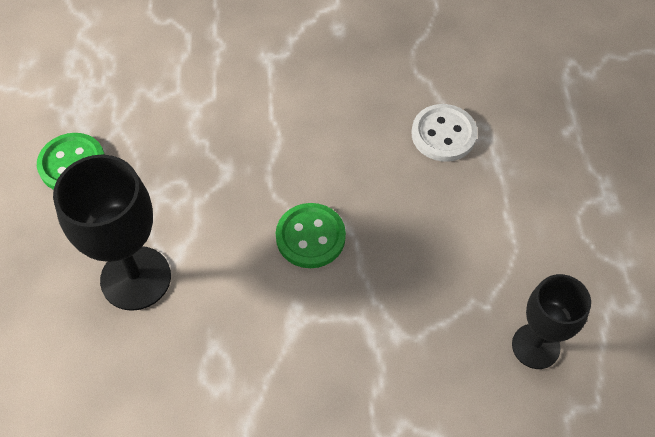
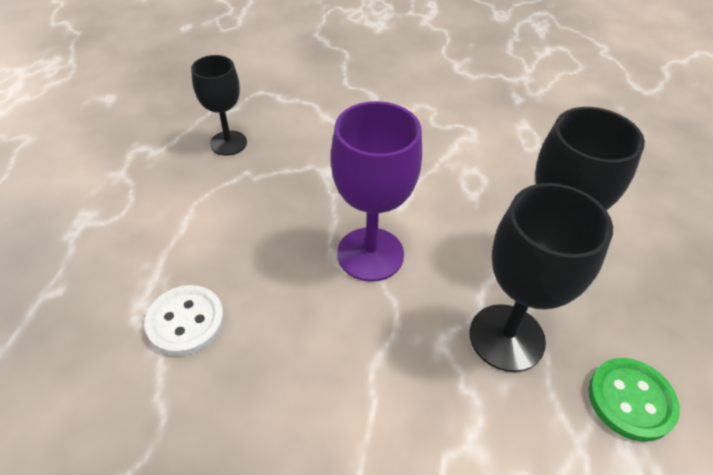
camera: 165 degrees left, 10 degrees down
green button [276,203,346,268] -> purple goblet [331,101,422,282]
none -> black goblet [469,183,613,372]

